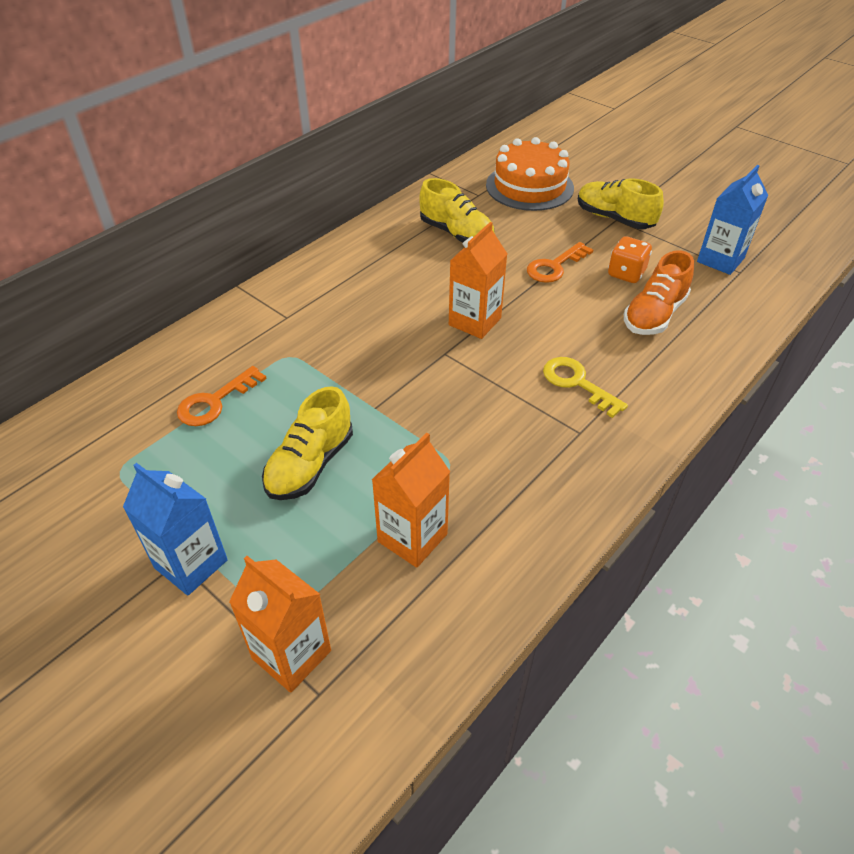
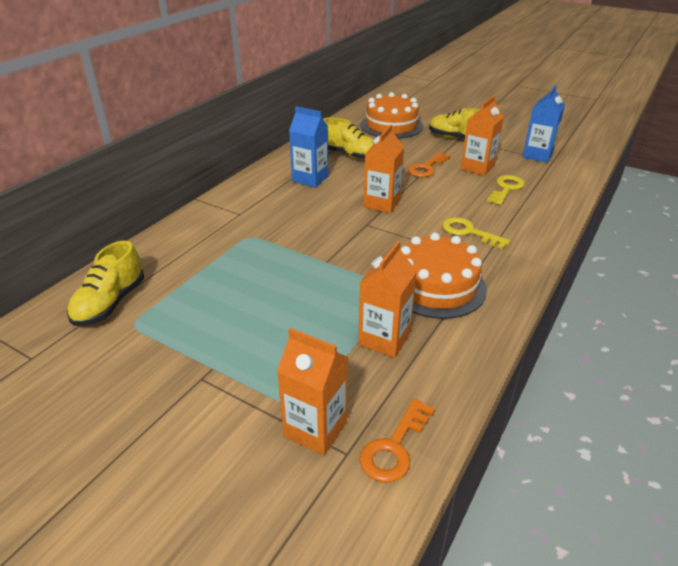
camera: 10 degrees left, 10 degrees down
blue carton [123,463,228,595] -> blue carton moved to [289,106,328,188]
orange key [177,366,267,426] -> orange key moved to [360,399,435,482]
yellow shoe [262,386,353,500] -> yellow shoe moved to [67,241,144,326]
orange dice [608,236,652,283] -> orange carton [461,95,504,176]
orange shoe [624,250,694,335] -> yellow key [487,175,525,205]
none -> orange cake [401,233,487,319]

